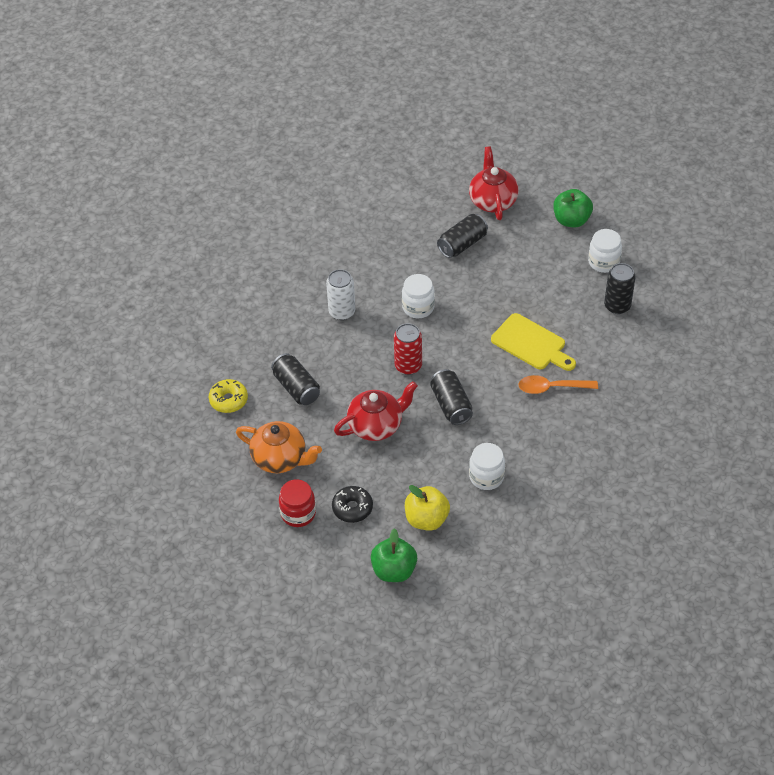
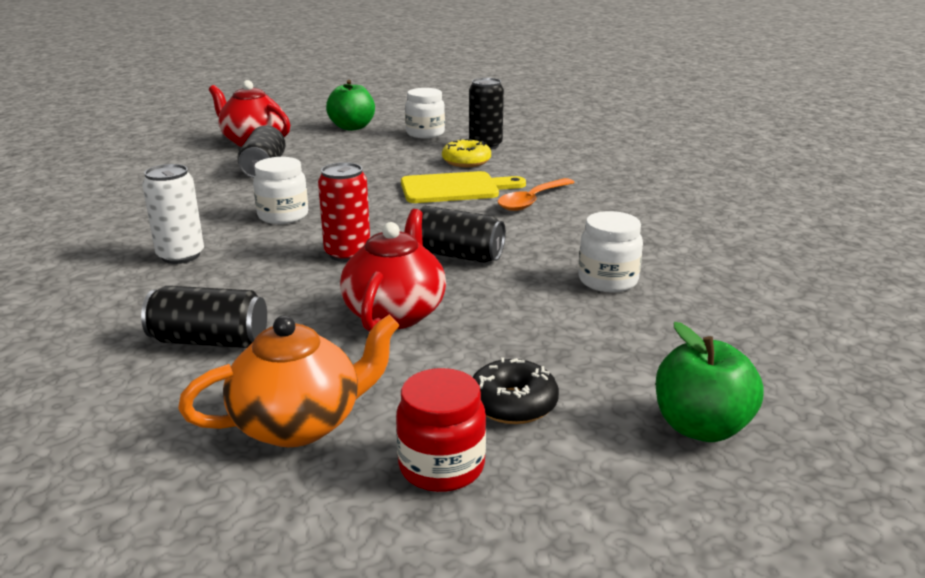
camera: 50 degrees left, 25 degrees down
yellow donut [209,379,248,413] -> yellow donut moved to [442,138,491,167]
yellow apple [405,485,450,531] -> none

